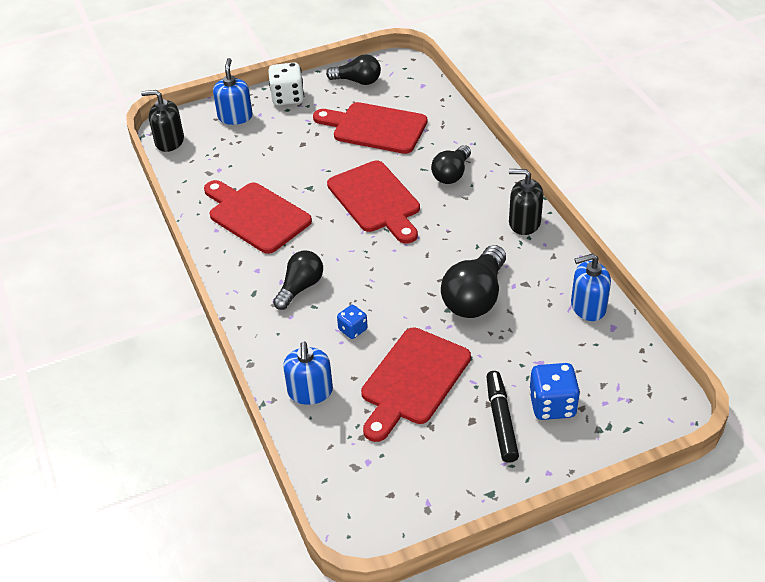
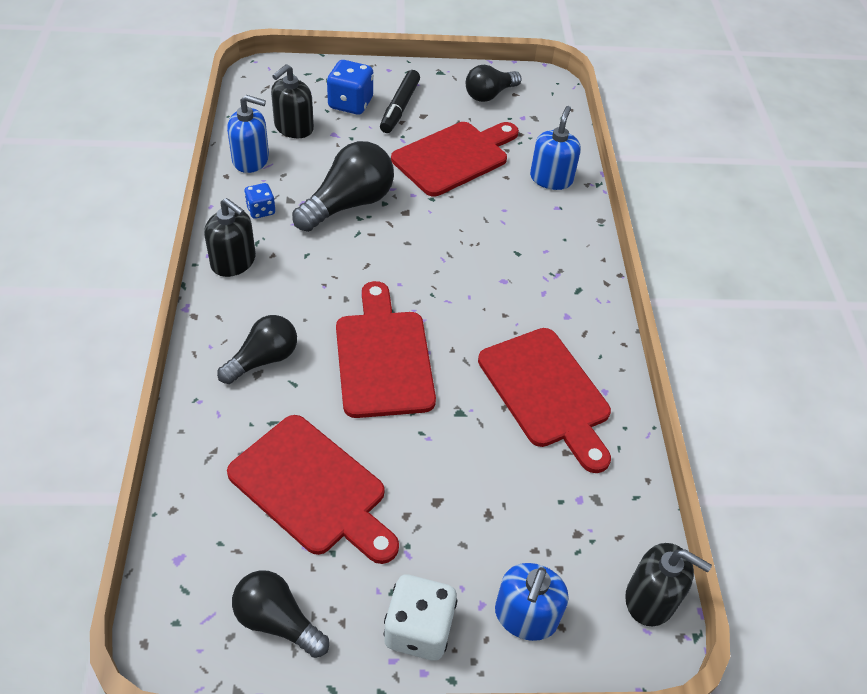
camera: 165 degrees left, 5 degrees up
black light bulb [273,251,323,310] -> black light bulb moved to [466,65,522,102]
blue dice [337,305,368,339] -> blue dice moved to [244,183,275,219]
none -> black soap dispenser [271,64,314,138]

